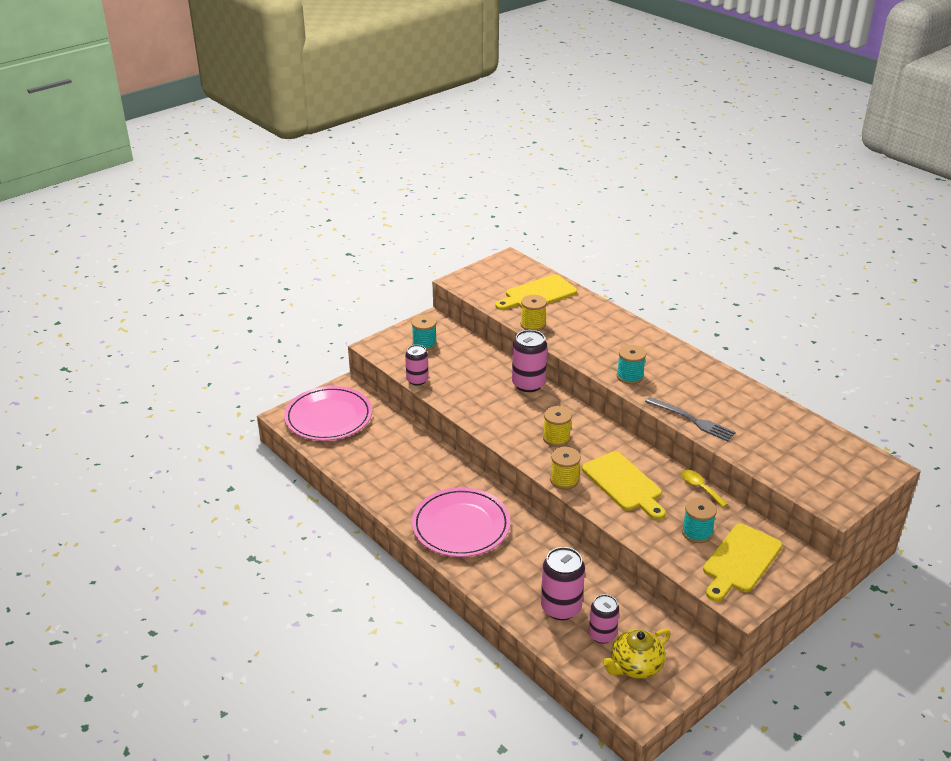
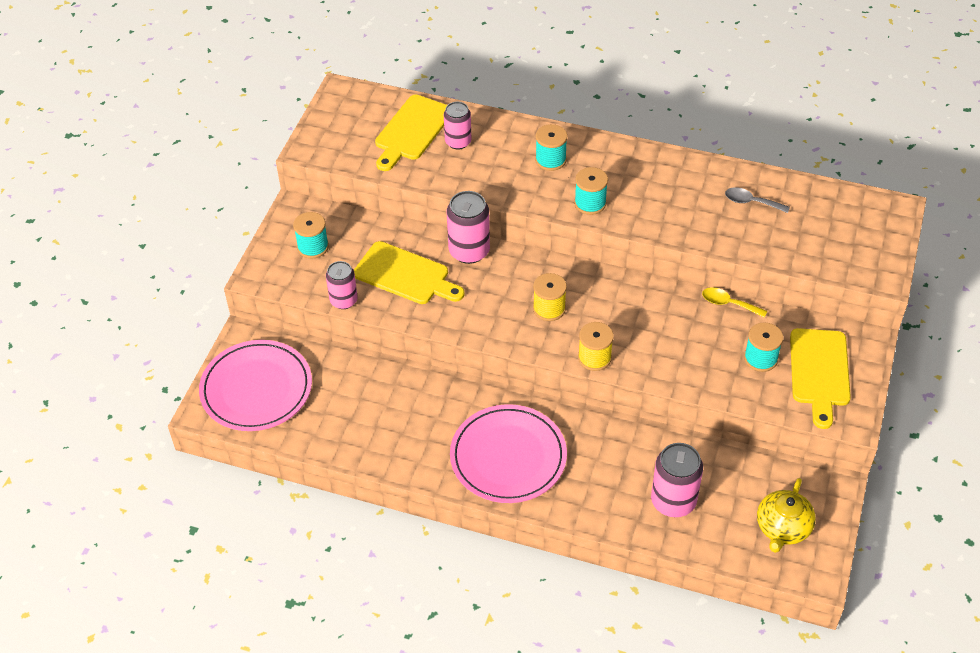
camera: 30 degrees left, 15 degrees up
yellow spool [521,295,547,331] -> none
yellow cutting board [582,451,666,520] -> yellow cutting board moved to [354,241,465,304]
pink can [589,594,619,644] -> pink can moved to [444,102,471,150]
grey fork [645,397,736,441] -> none
none -> turquoise spool [535,124,567,171]
none -> grey spoon [725,187,790,213]

